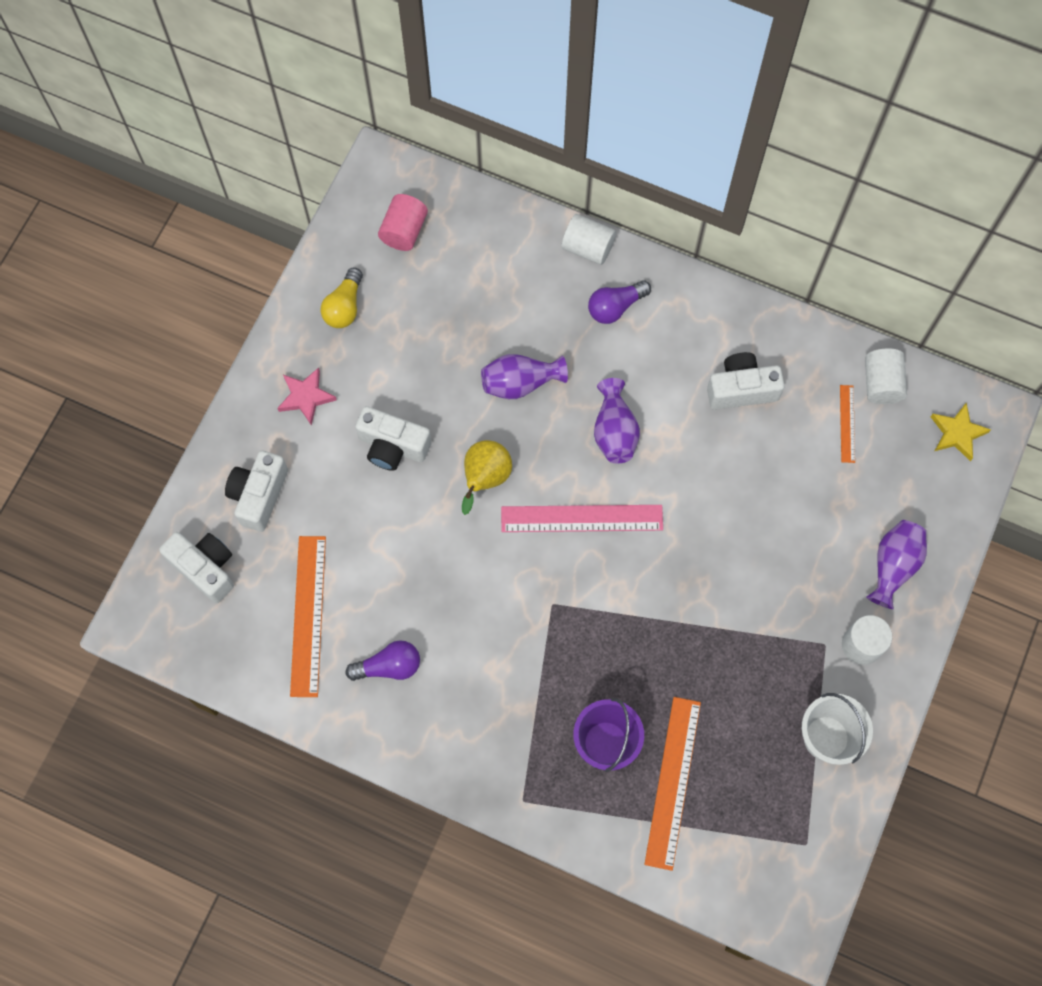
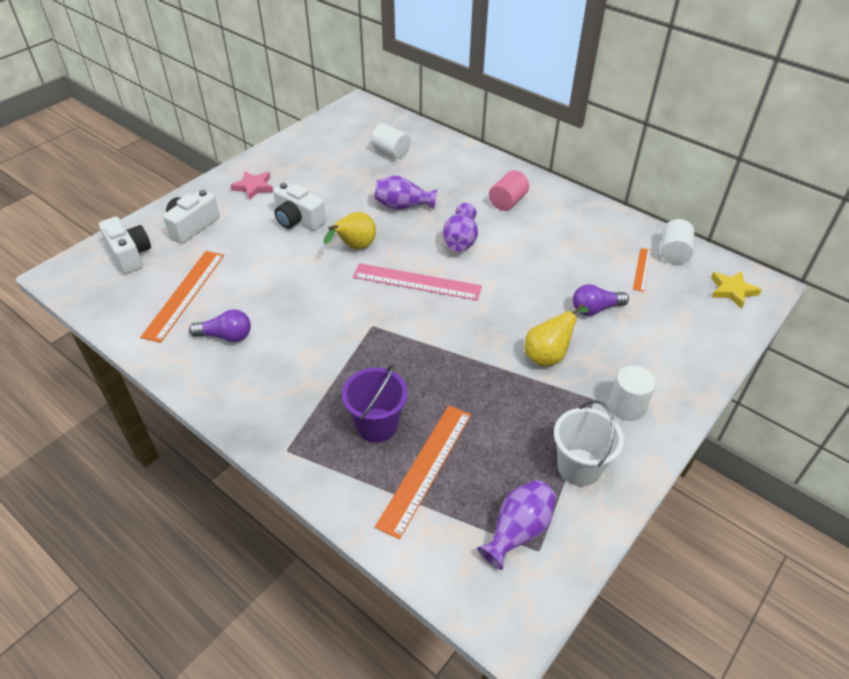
camera: 15 degrees right, 25 degrees down
yellow light bulb [321,268,363,328] -> none
pink cylinder [378,194,428,251] -> pink cylinder moved to [489,170,529,211]
white cylinder [561,214,616,265] -> white cylinder moved to [371,123,411,159]
purple light bulb [588,280,651,324] -> purple light bulb moved to [573,284,629,316]
white camera [707,352,785,410] -> none
purple vase [866,520,927,609] -> purple vase moved to [477,480,556,570]
none -> yellow pear [525,303,589,367]

